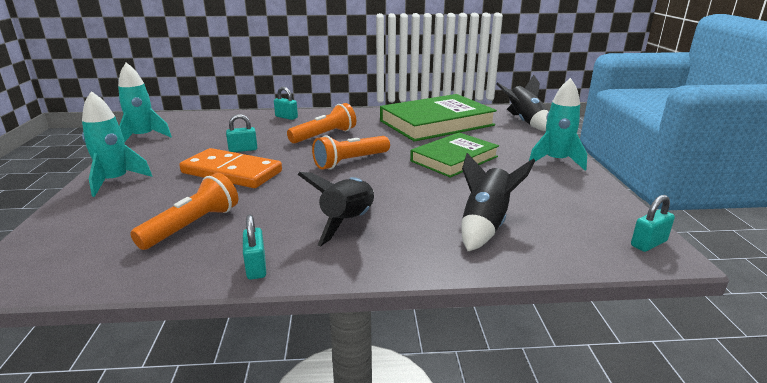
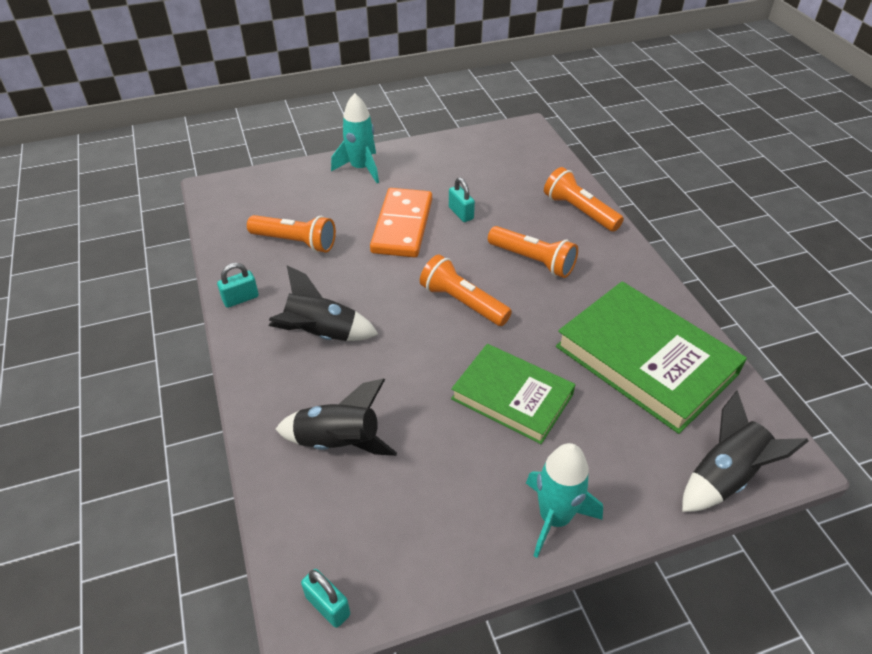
camera: 75 degrees right, 20 degrees up
turquoise rocket [118,63,172,142] -> none
turquoise padlock [274,87,298,120] -> orange flashlight [544,167,624,232]

